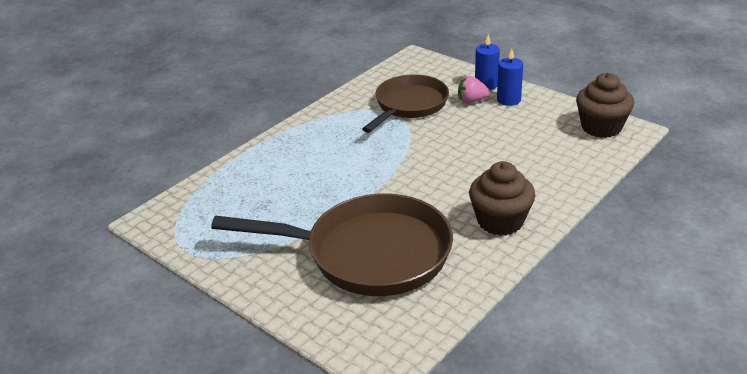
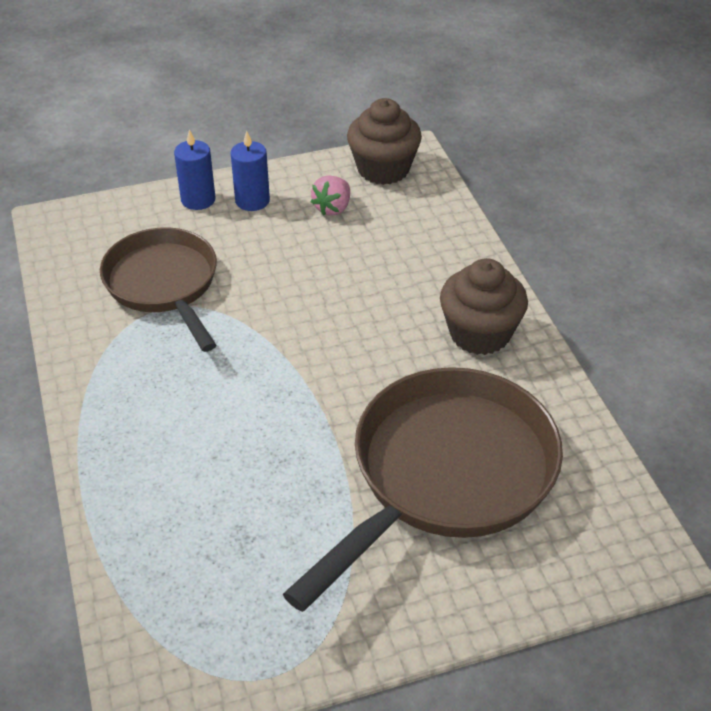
camera: 60 degrees left, 10 degrees up
pink strawberry [458,76,490,103] -> pink strawberry moved to [311,175,350,216]

